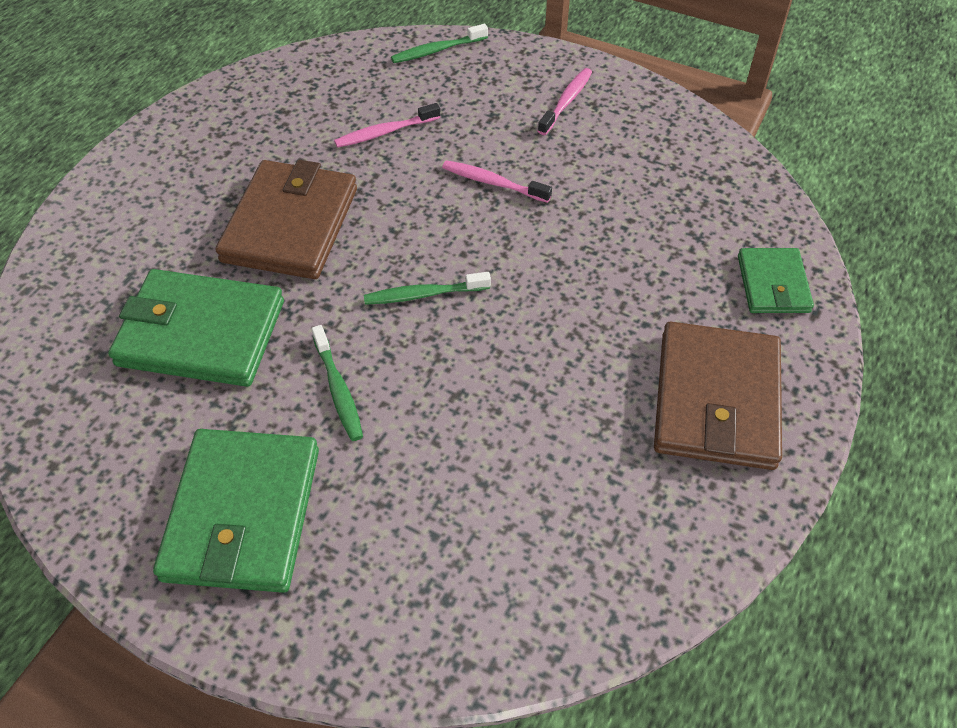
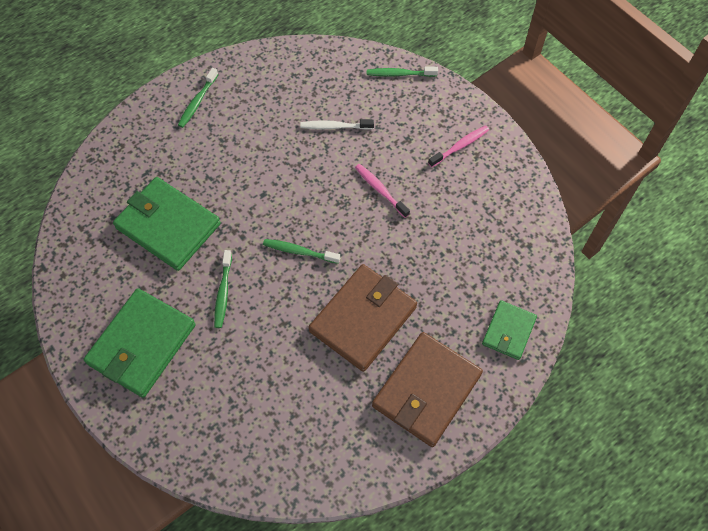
camera: 25 degrees right, 10 degrees up
brown wallet [215,160,357,279] -> brown wallet moved to [308,264,417,372]
pink toothbrush [334,103,440,148] -> white toothbrush [300,119,374,130]
none -> green toothbrush [178,68,218,128]

